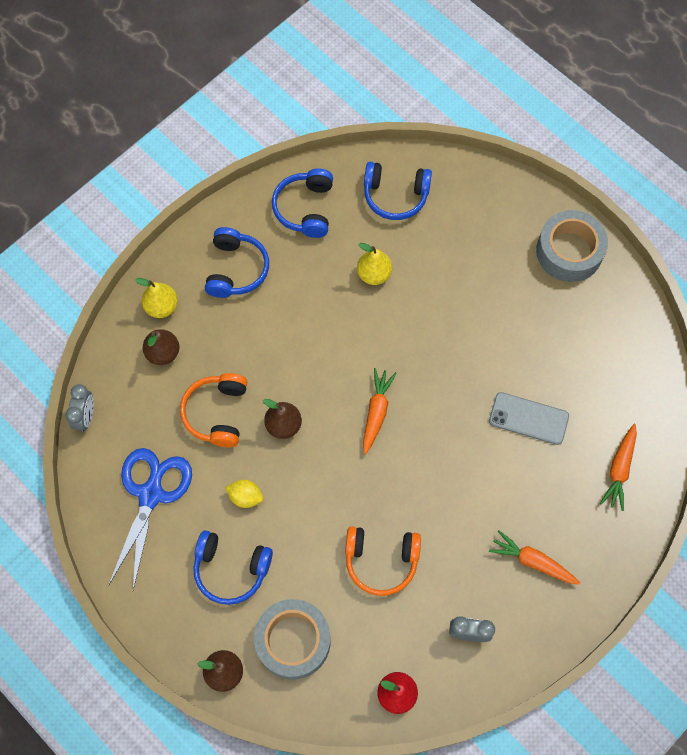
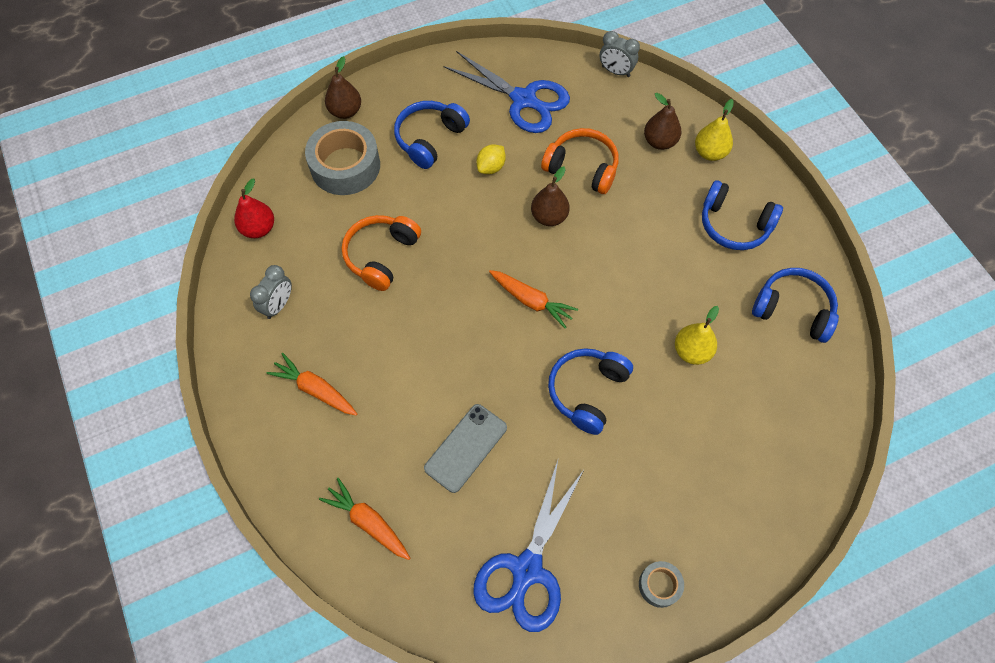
camera: 110 degrees right, 5 degrees down
blue headphones [364,162,432,220] -> blue headphones moved to [548,348,633,435]
orange carrot [489,530,580,585] -> orange carrot turned 105 degrees counterclockwise [267,353,357,415]
grey tape [536,210,608,282] -> grey tape [639,561,684,608], size x0.48
none -> blue scissors [473,460,584,632]

